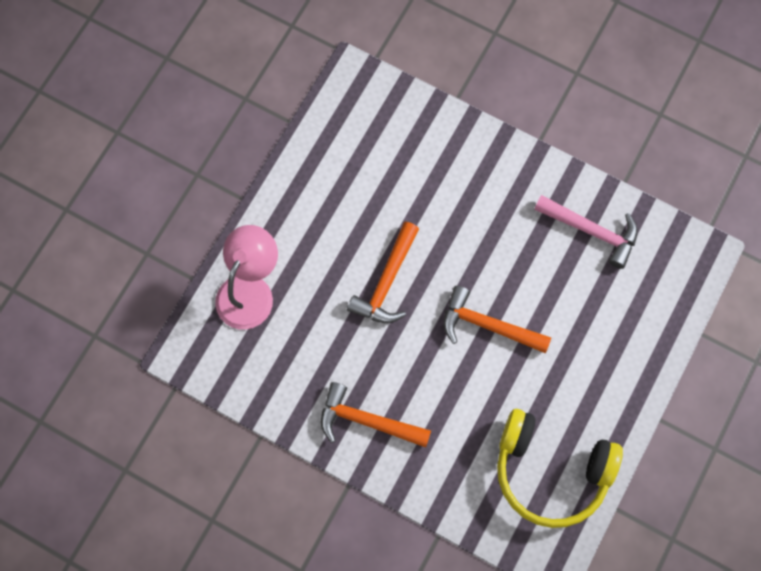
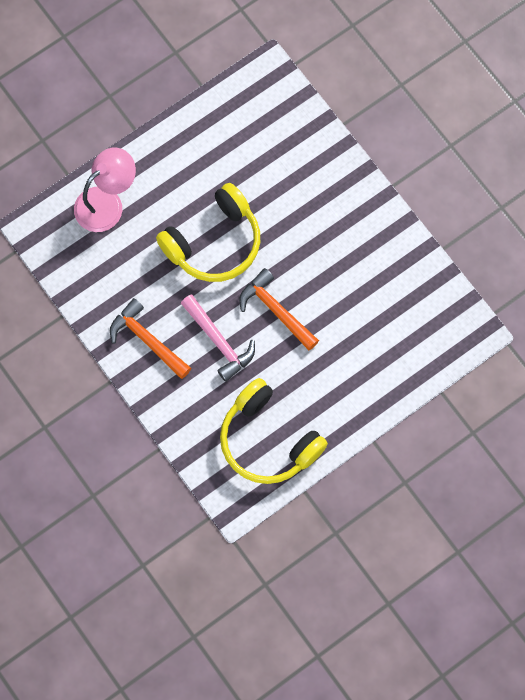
camera: 25 degrees right, 0 degrees up
orange hammer [347,222,419,323] -> yellow headphones [156,183,260,282]
pink hammer [534,195,638,269] -> pink hammer moved to [181,294,255,382]

